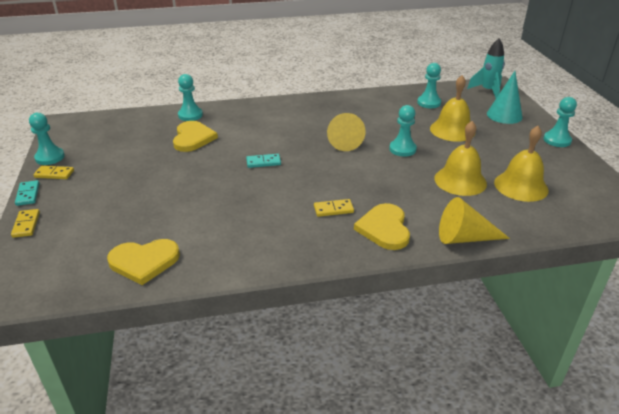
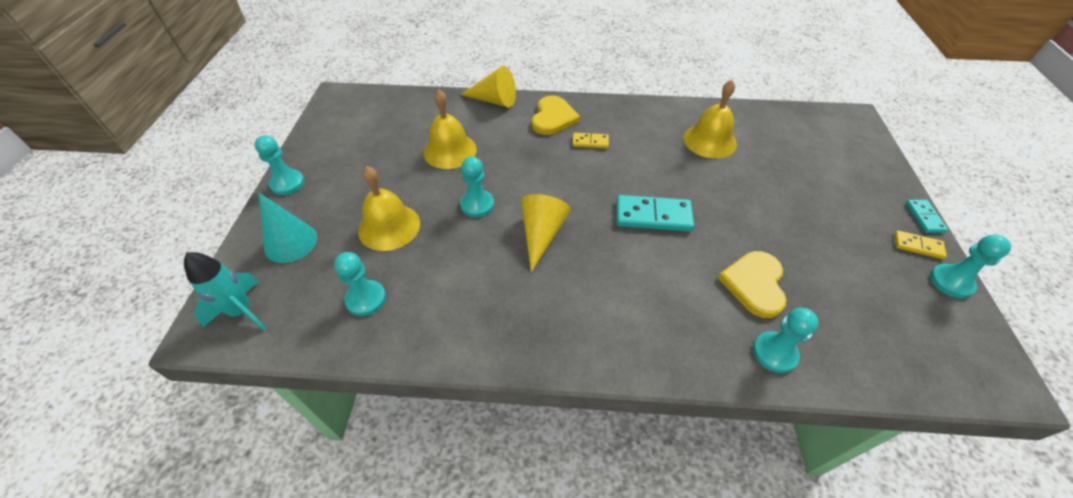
camera: 165 degrees left, 15 degrees up
yellow domino [11,209,40,238] -> none
yellow heart [107,239,180,285] -> none
turquoise domino [246,154,281,168] -> turquoise domino [617,195,694,232], size x1.80
yellow bell [494,126,549,202] -> yellow bell moved to [683,80,737,158]

